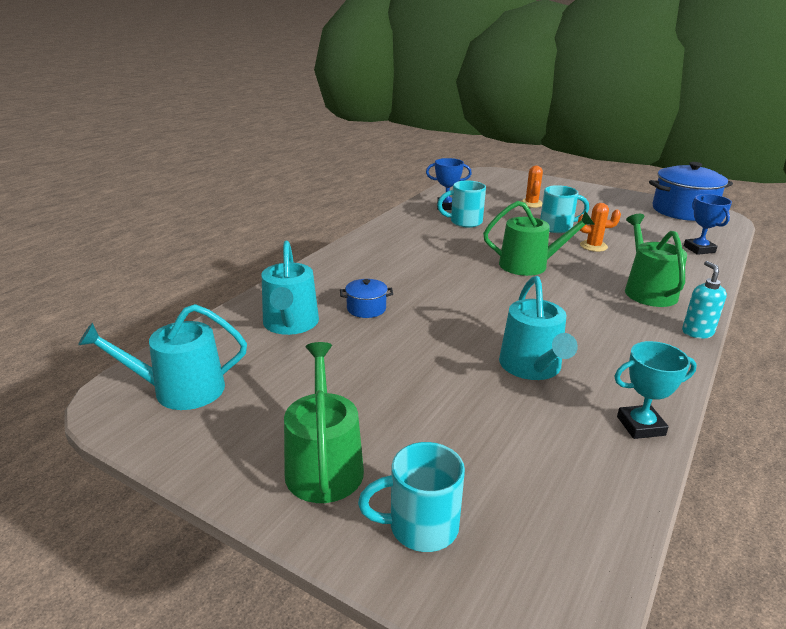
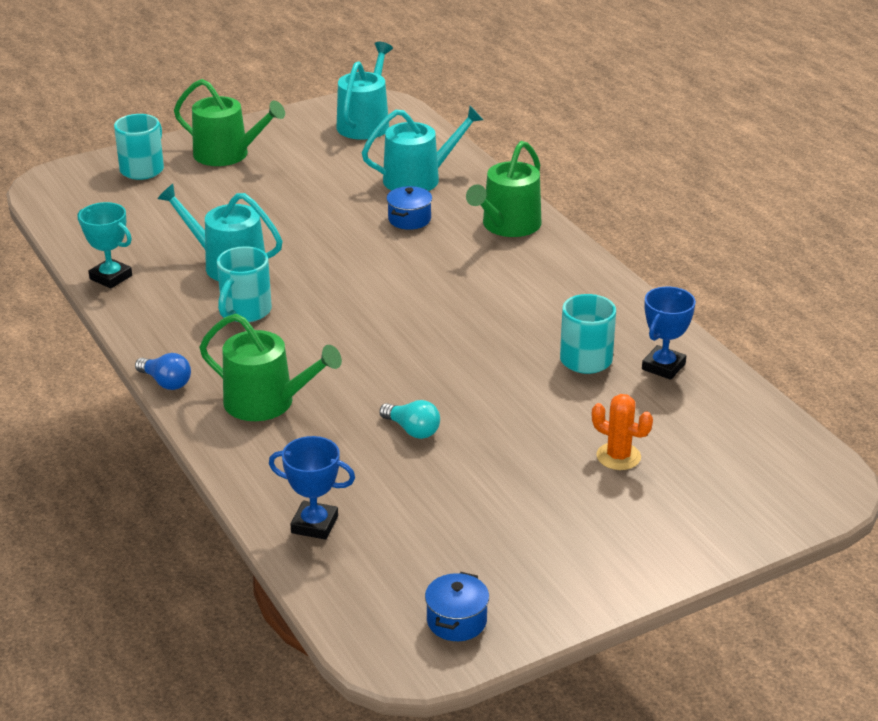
camera: 120 degrees right, 5 degrees up
turquoise watering can [262,241,319,335] -> turquoise watering can turned 135 degrees clockwise [362,106,483,191]
green watering can [483,201,595,276] -> green watering can moved to [466,141,542,237]
turquoise mug [540,185,589,233] -> turquoise mug moved to [217,246,272,322]
orange cactus [578,203,621,252] -> turquoise light bulb [379,400,440,439]
turquoise trophy [614,341,697,439] -> turquoise trophy turned 75 degrees counterclockwise [78,202,132,288]
blue pot [649,162,733,221] -> blue pot [425,572,489,641], size x0.47
turquoise soap dispenser [682,261,727,338] -> blue light bulb [135,353,191,390]

